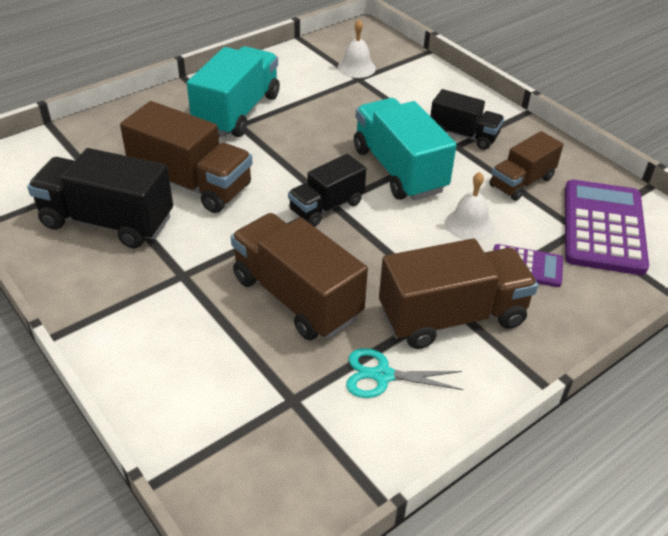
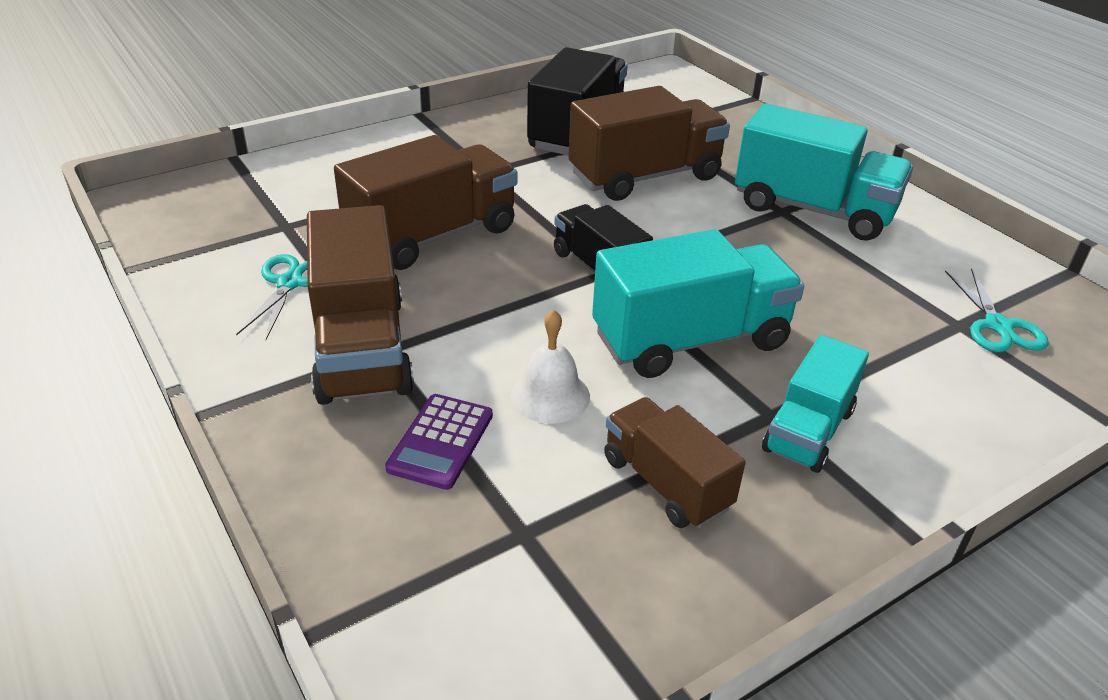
camera: 95 degrees right, 5 degrees down
brown truck [120,101,252,213] -> brown truck turned 150 degrees counterclockwise [568,86,730,201]
white bell [337,20,376,78] -> turquoise scissors [945,268,1049,352]
black truck [430,89,504,150] -> turquoise truck [762,335,869,473]
purple calculator [565,180,649,275] -> none

